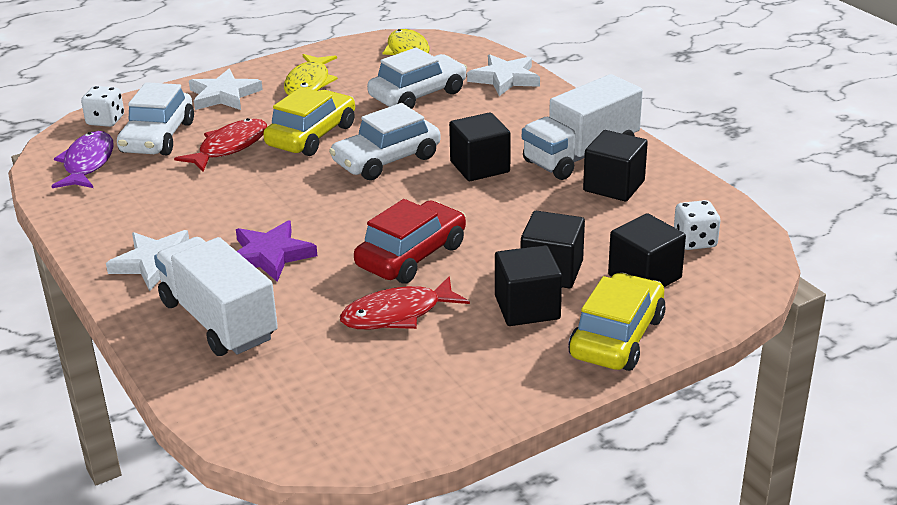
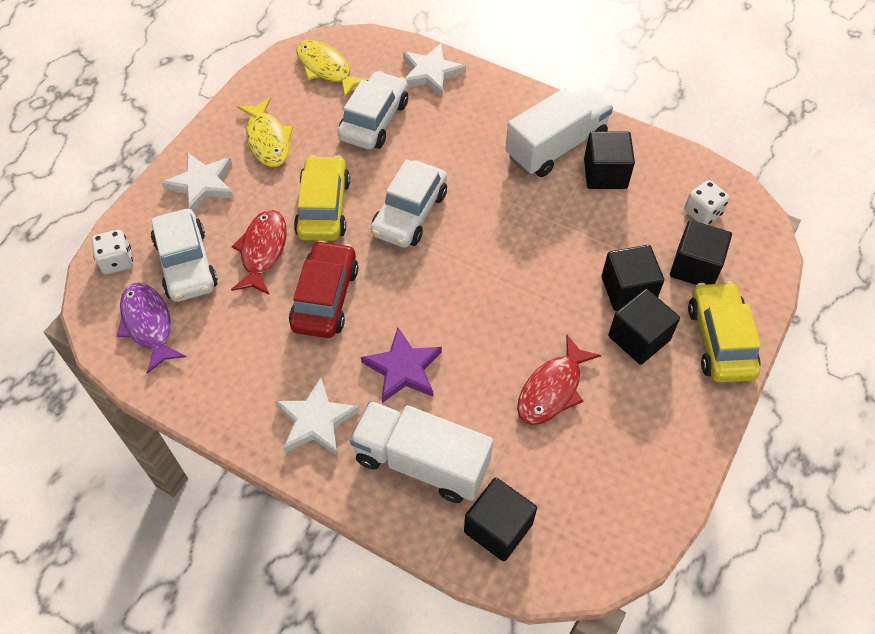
camera: 30 degrees left, 25 degrees up
red car [354,199,466,284] -> red car moved to [289,240,358,338]
black cube [449,112,511,181] -> black cube moved to [464,477,537,562]
white truck [522,74,643,180] -> white truck turned 150 degrees counterclockwise [505,86,613,177]

